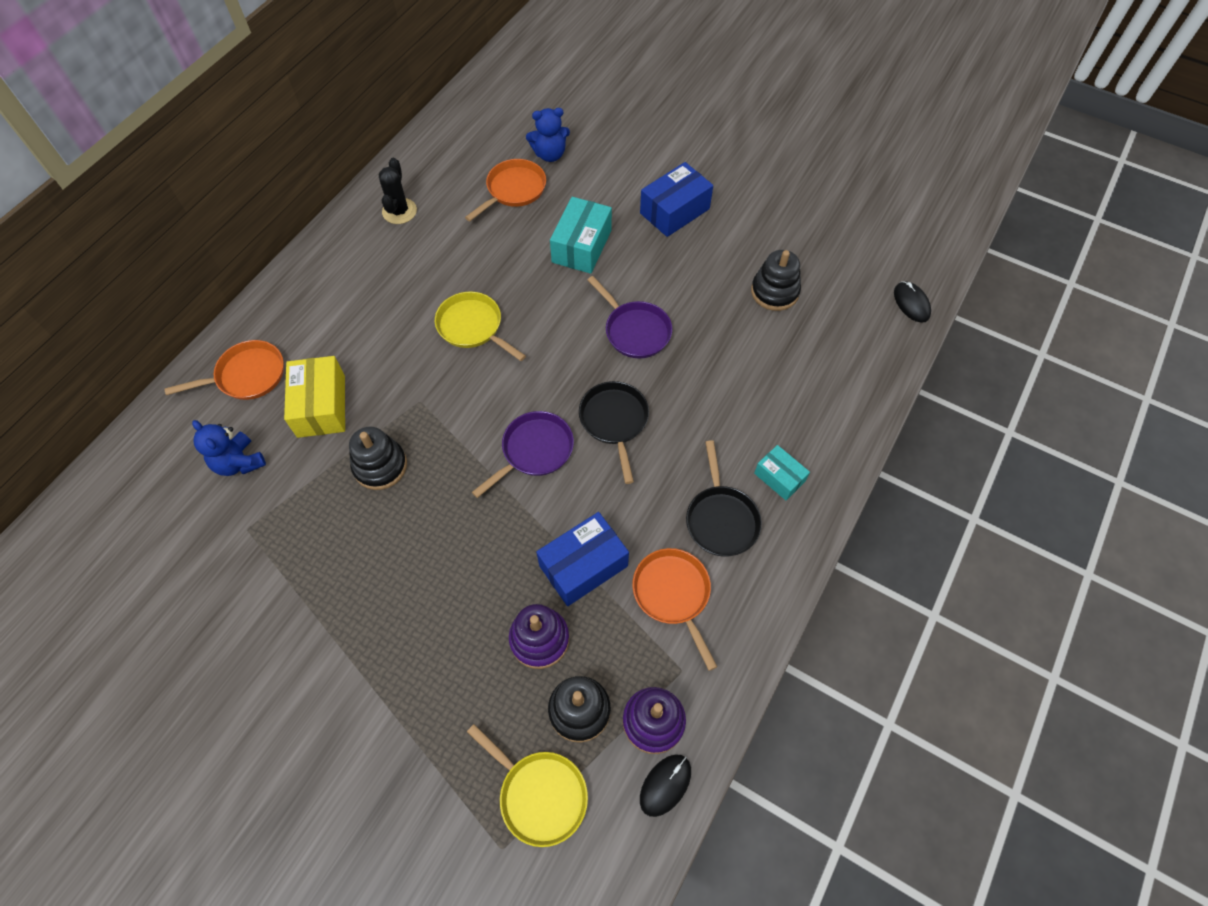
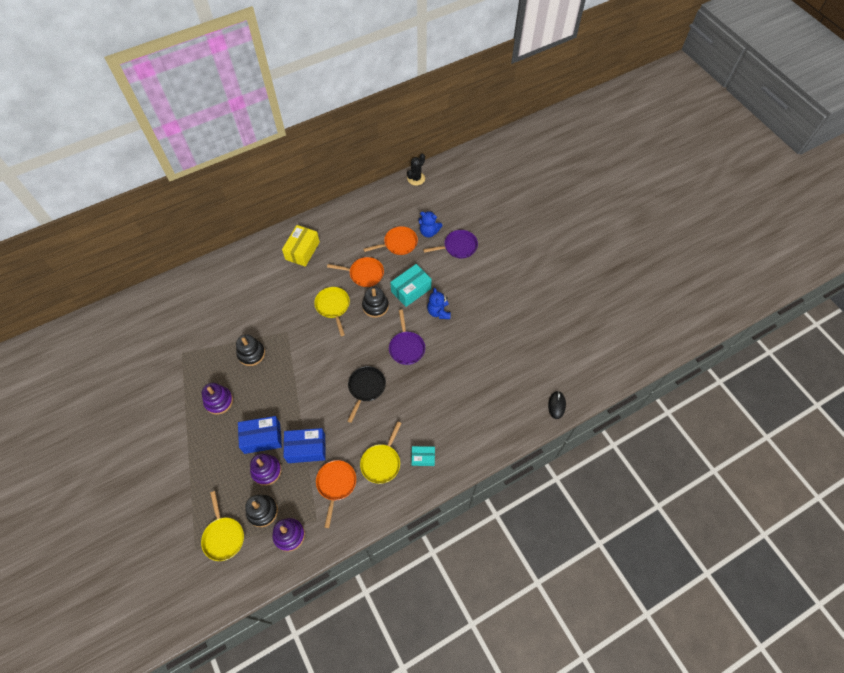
camera: 30 degrees right, 0 degrees up
orange pan [165,340,284,400] -> orange pan moved to [327,257,384,287]
blue teddy bear [192,420,266,476] -> blue teddy bear moved to [427,288,451,319]
yellow box [284,356,345,438] -> yellow box moved to [282,225,320,267]
black cactus [379,158,417,224] -> black cactus moved to [407,154,425,186]
purple pan [472,411,574,498] -> purple pan moved to [423,230,478,259]
blue box [640,162,713,237] -> blue box moved to [238,416,282,454]
black mouse [640,754,691,817] -> none
black pan [686,440,762,557] -> yellow pan [360,421,402,484]
black stacking toy [751,250,801,311] -> black stacking toy moved to [362,286,389,318]
turquoise box [754,445,810,500] -> turquoise box turned 75 degrees counterclockwise [411,446,435,466]
none -> purple stacking toy [202,383,233,415]

